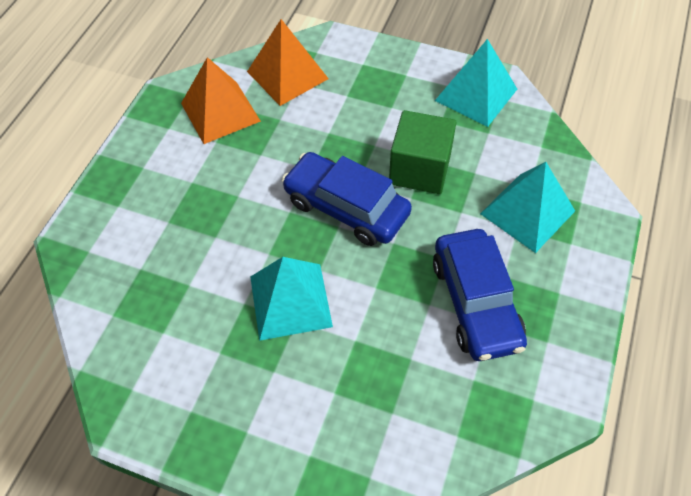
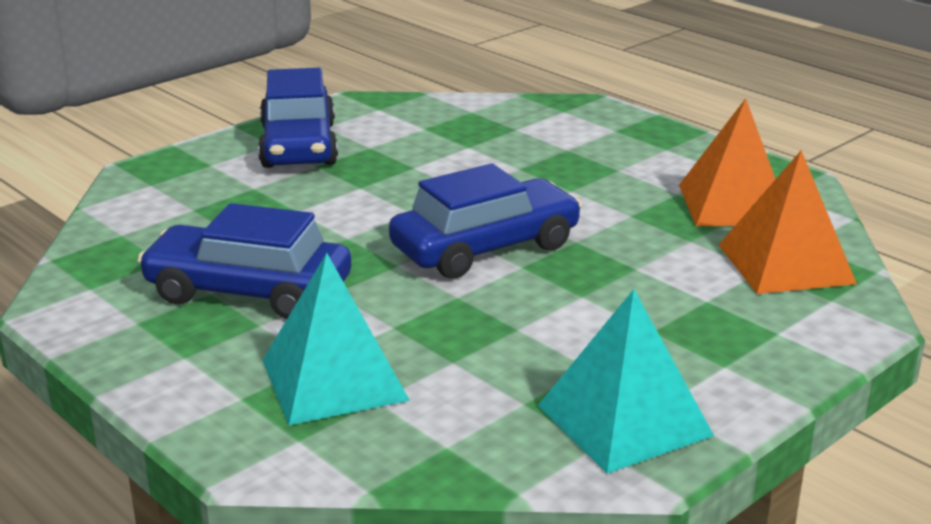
camera: 115 degrees right, 30 degrees down
turquoise pyramid [250,257,333,341] -> none
green cube [389,110,457,194] -> none
none -> blue car [258,68,338,168]

